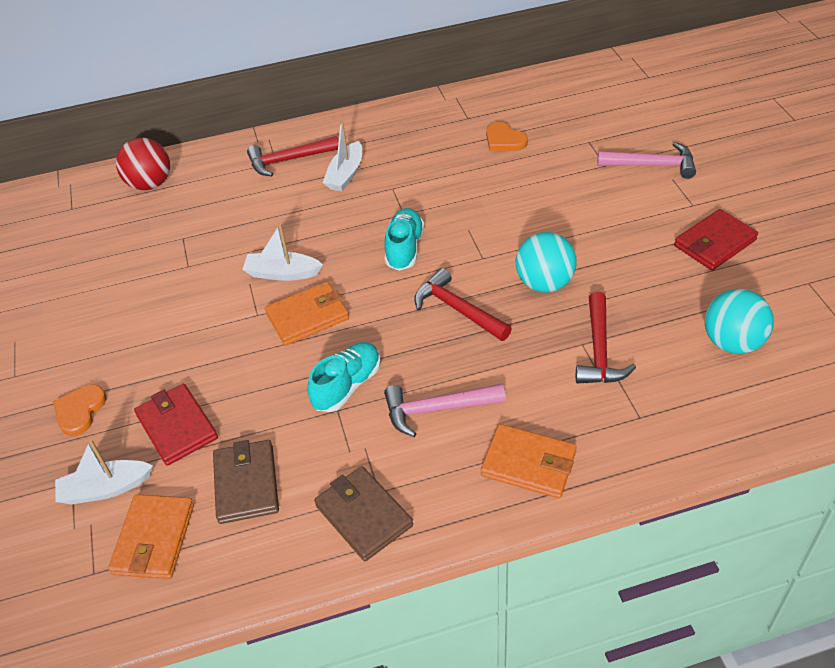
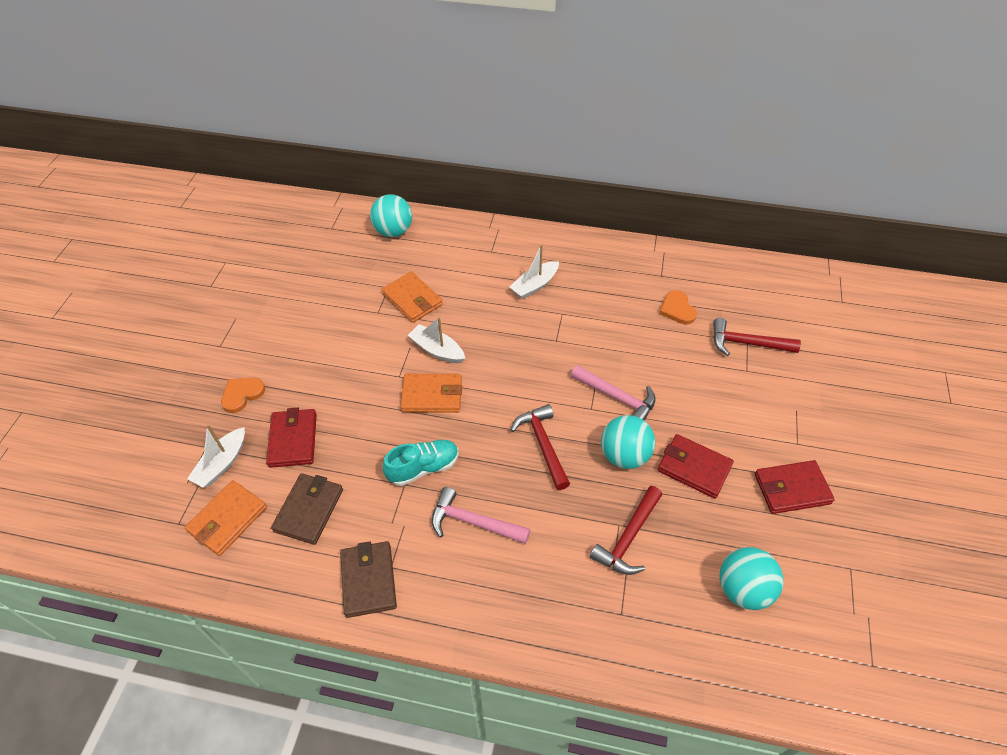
camera: 25 degrees right, 5 degrees up
white boat [55,439,153,505] -> white boat turned 75 degrees counterclockwise [187,424,245,488]
red ball [116,138,170,190] -> turquoise ball [370,194,412,237]
red hammer [247,136,339,176] -> red hammer moved to [713,318,801,356]
turquoise shoe [384,208,425,271] -> none
orange wallet [481,424,577,498] -> orange wallet moved to [382,272,443,323]
pink hammer [597,142,696,179] -> pink hammer moved to [571,365,656,421]
none -> red wallet [658,434,734,499]

